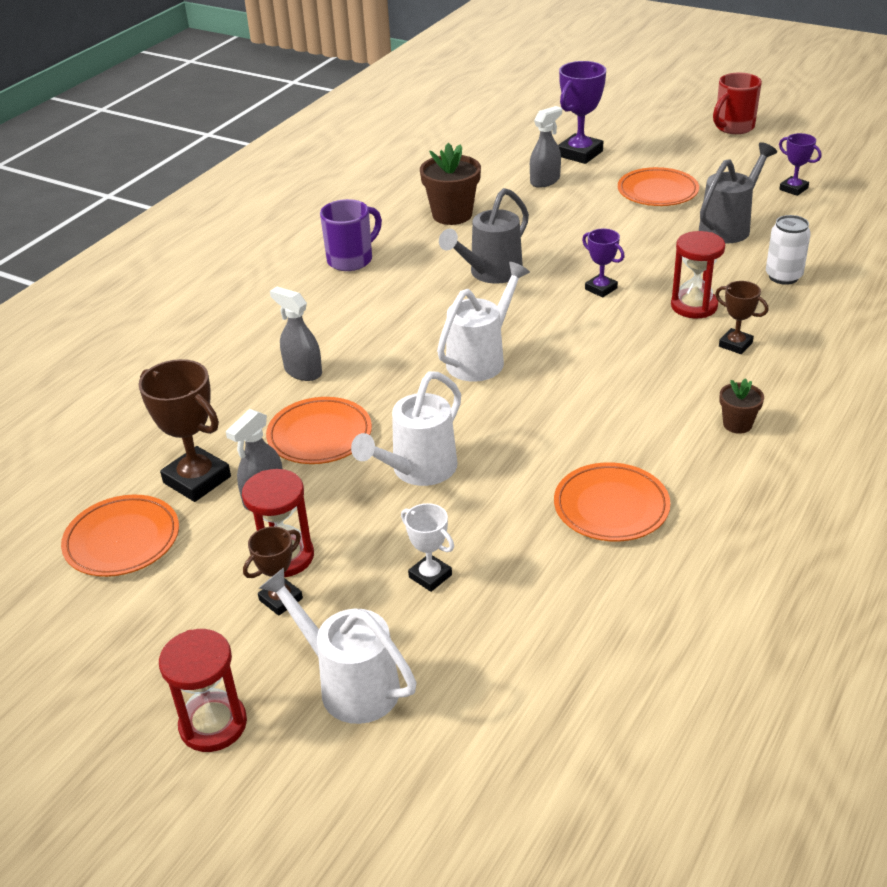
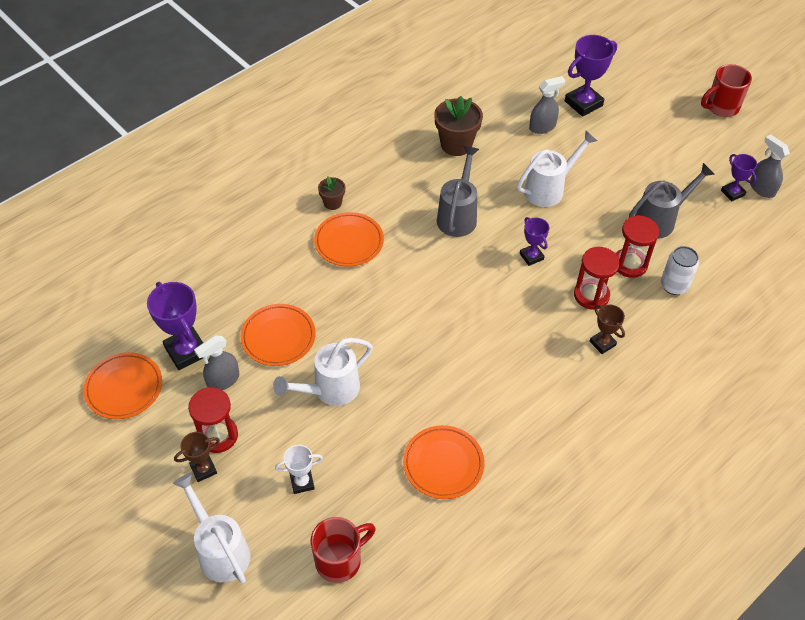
camera: 15 degrees right, 15 degrees up
brown trophy [139,359,231,502] -> purple trophy [147,282,203,370]
red hourglass [159,629,247,752] -> red hourglass moved to [616,215,659,278]
grey spray bottle [270,287,322,381] -> grey spray bottle moved to [750,134,790,198]
purple mug [320,199,382,271] -> none
white trophy [401,503,454,592] -> white trophy turned 75 degrees counterclockwise [275,445,323,494]
white watering can [437,262,530,382] -> white watering can moved to [517,131,598,207]
grey watering can [439,188,529,284] -> grey watering can turned 135 degrees clockwise [437,146,479,237]
orange plate [618,167,699,206] -> orange plate moved to [314,212,384,267]
brown flower pot [720,378,764,434] -> brown flower pot moved to [318,176,345,210]
none -> red mug [311,517,376,583]

